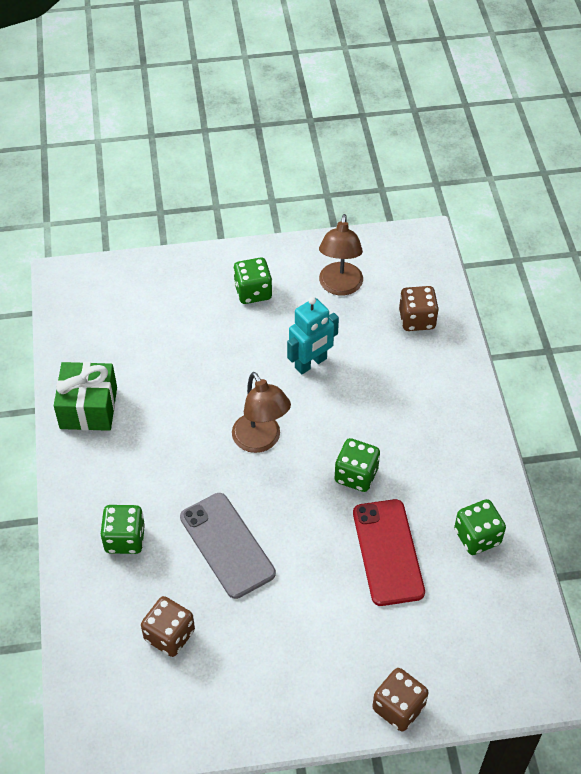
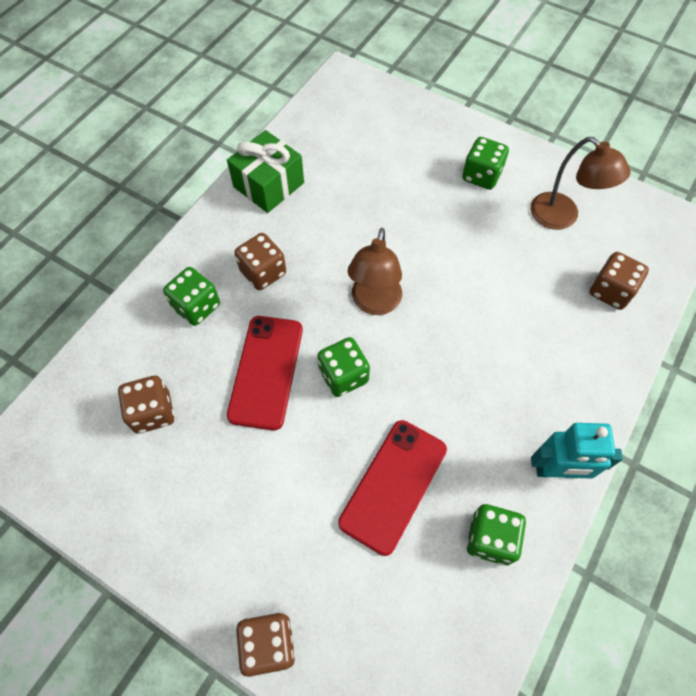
camera: 40 degrees right, 10 degrees up
grey phone [180,493,276,599] -> red phone [227,316,303,430]
turquoise robot [287,297,339,374] -> turquoise robot moved to [531,423,623,479]
brown lamp [319,214,363,295] -> brown lamp turned 90 degrees counterclockwise [531,137,630,230]
green dice [335,438,380,492] -> green dice moved to [317,337,370,397]
none -> brown dice [235,233,286,290]

